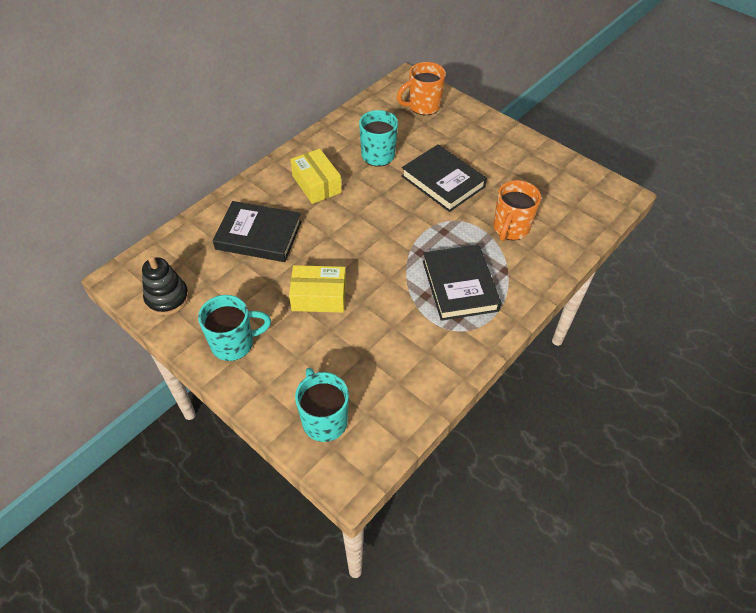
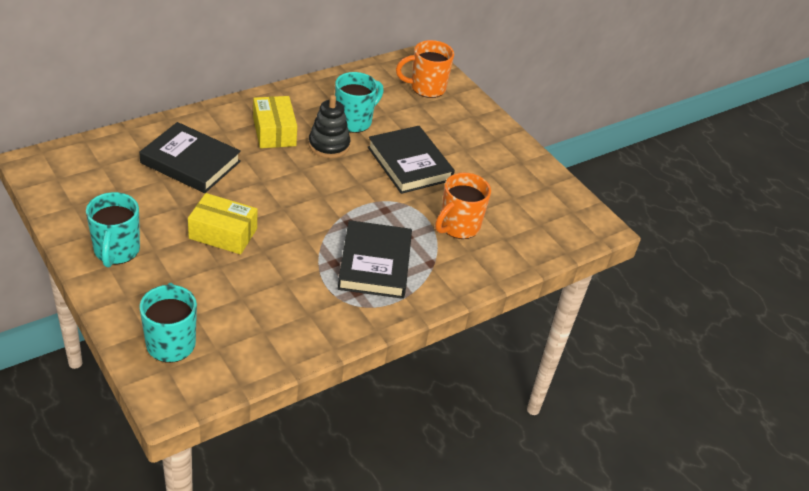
camera: 10 degrees right, 10 degrees down
black stacking toy [142,256,189,315] -> black stacking toy moved to [308,95,350,158]
turquoise mug [198,295,271,361] -> turquoise mug turned 90 degrees clockwise [86,192,140,267]

